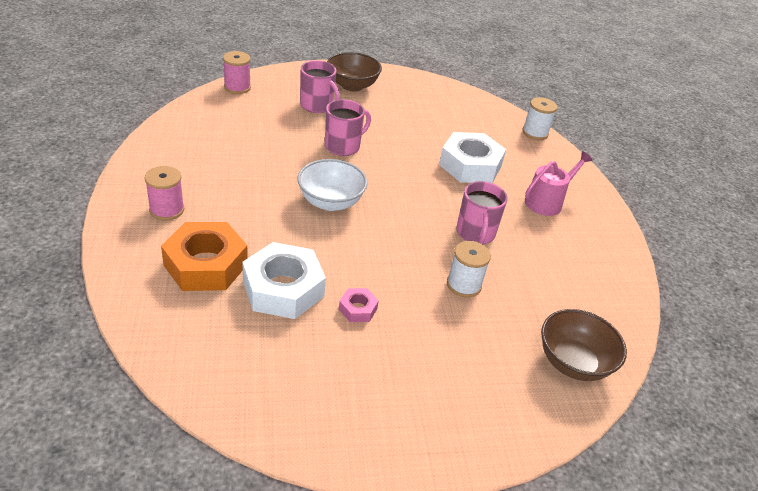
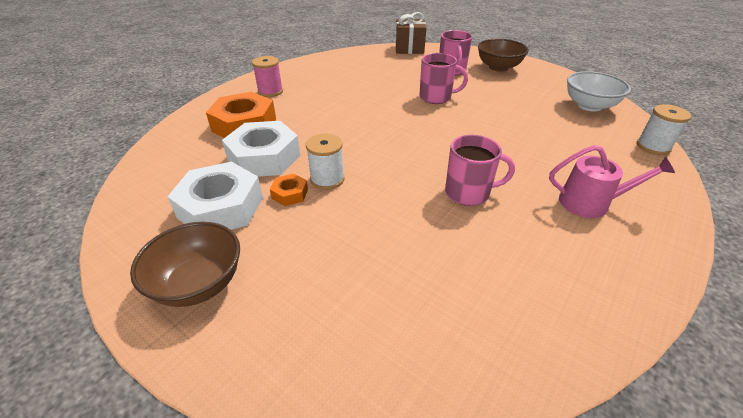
camera: 50 degrees right, 0 degrees up
pink spool [223,51,251,94] -> brown gift [395,12,426,54]
white bowl [297,159,368,211] -> white bowl moved to [567,71,631,112]
pink nut [339,288,379,322] -> orange nut [270,174,308,206]
white nut [439,132,506,183] -> white nut moved to [168,162,263,230]
white spool [447,241,491,297] -> white spool moved to [306,134,344,190]
pink mug [456,181,508,244] -> pink mug turned 135 degrees counterclockwise [445,135,515,206]
brown bowl [541,309,627,381] -> brown bowl moved to [130,222,240,307]

